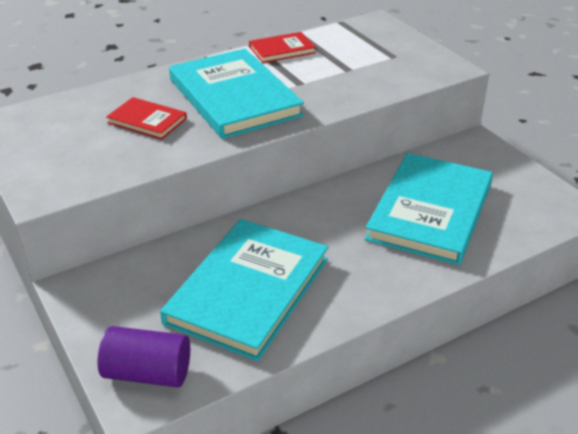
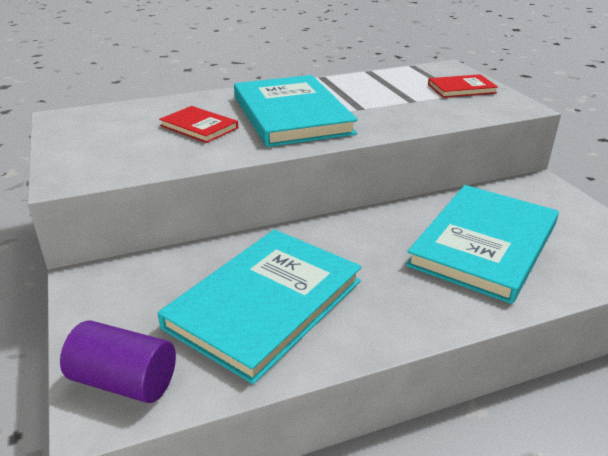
camera: 10 degrees right, 5 degrees down
red book [249,32,316,63] -> red book moved to [428,74,498,98]

